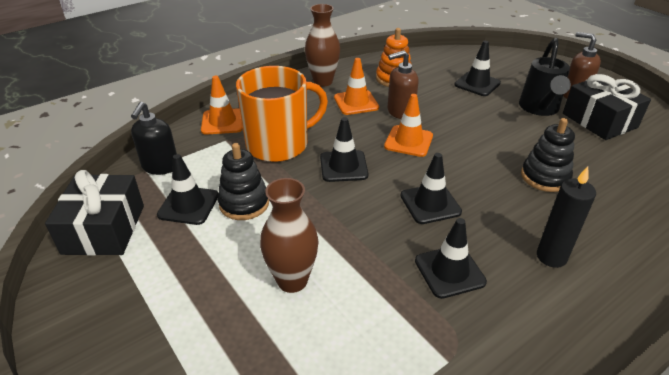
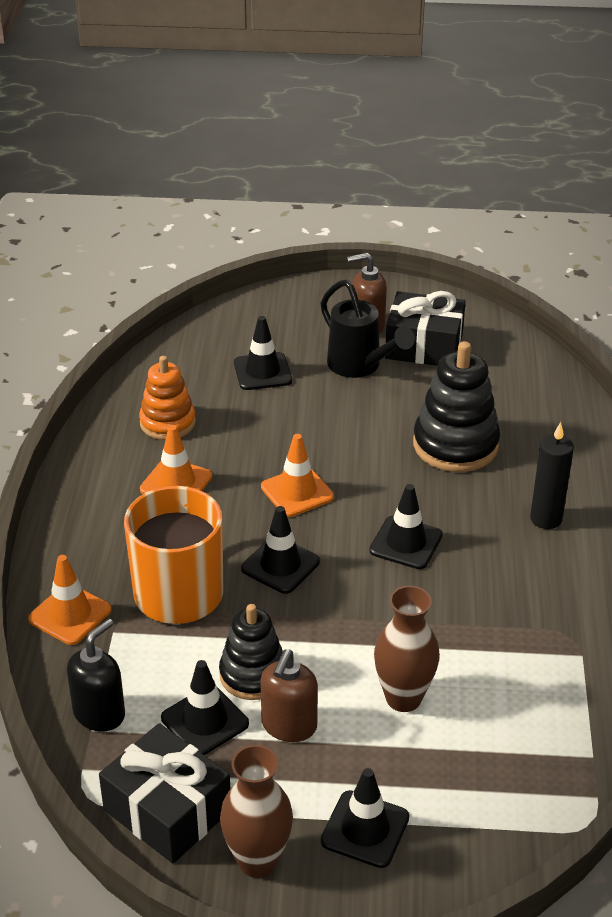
camera: 50 degrees left, 0 degrees up
black soap dispenser [131,102,177,175] -> black soap dispenser turned 105 degrees counterclockwise [67,618,125,732]
brown vase [305,4,340,86] -> brown vase moved to [220,745,293,878]
brown soap dispenser [387,50,418,119] -> brown soap dispenser moved to [261,649,318,742]
black traffic cone [415,218,487,299] -> black traffic cone moved to [321,768,409,868]
black stacking toy [521,118,575,192] -> black stacking toy [413,341,500,472], size x1.51

